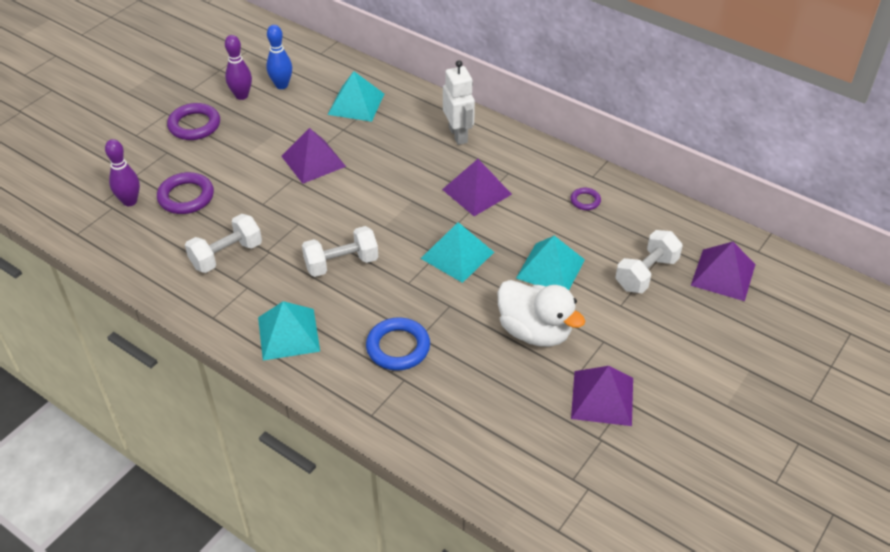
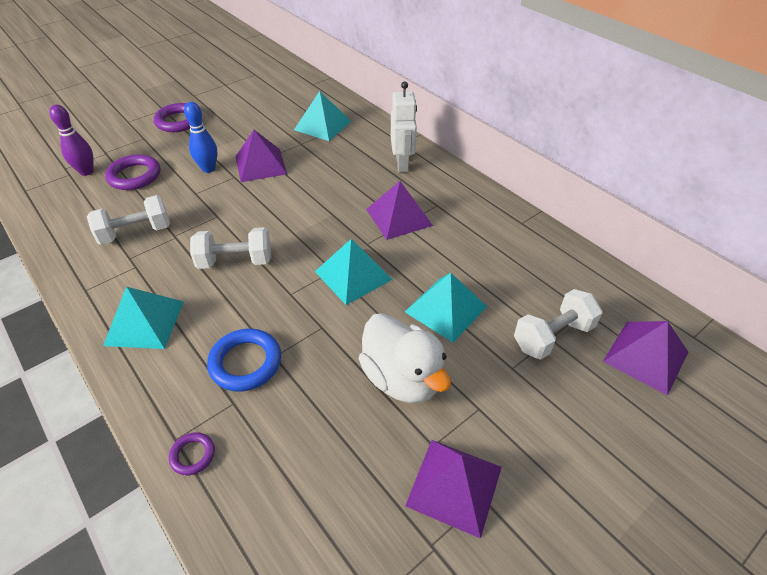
camera: 15 degrees right, 0 degrees up
purple bowling pin [225,35,252,100] -> none
blue bowling pin [266,25,292,89] -> blue bowling pin moved to [184,102,217,173]
purple ring [570,188,601,210] -> purple ring moved to [169,432,215,475]

